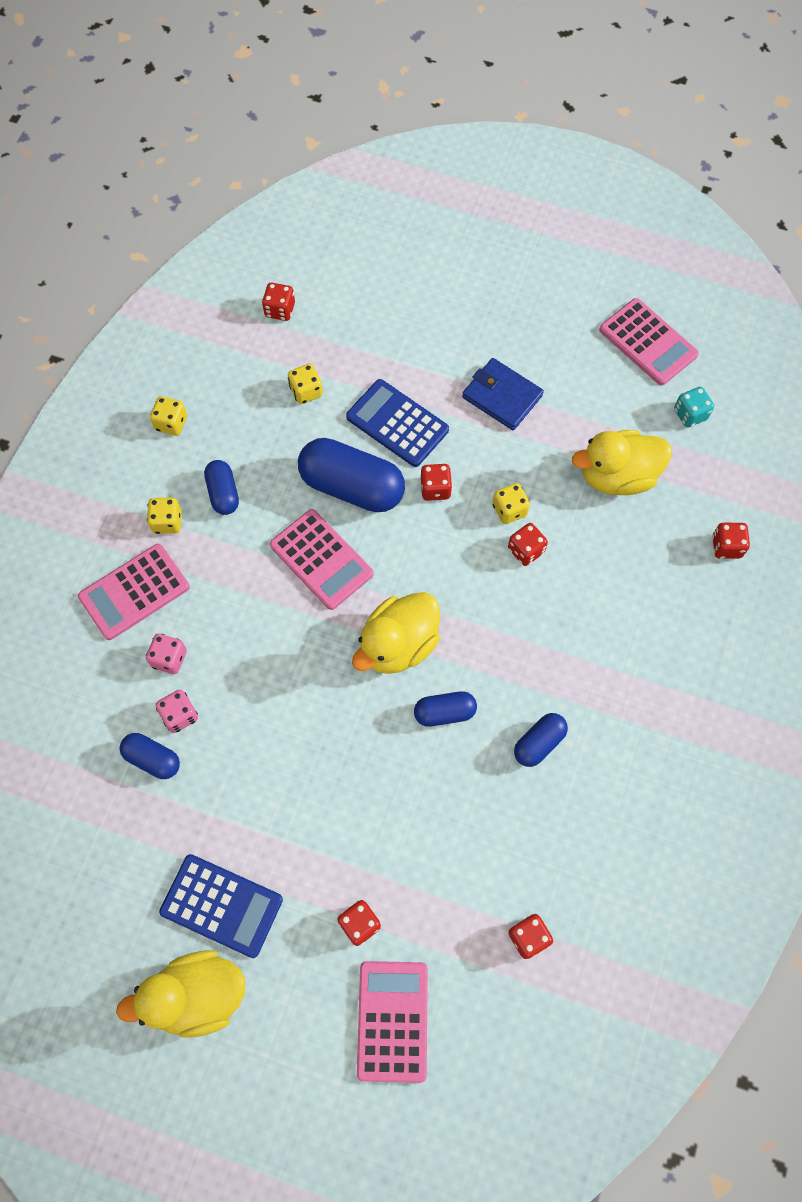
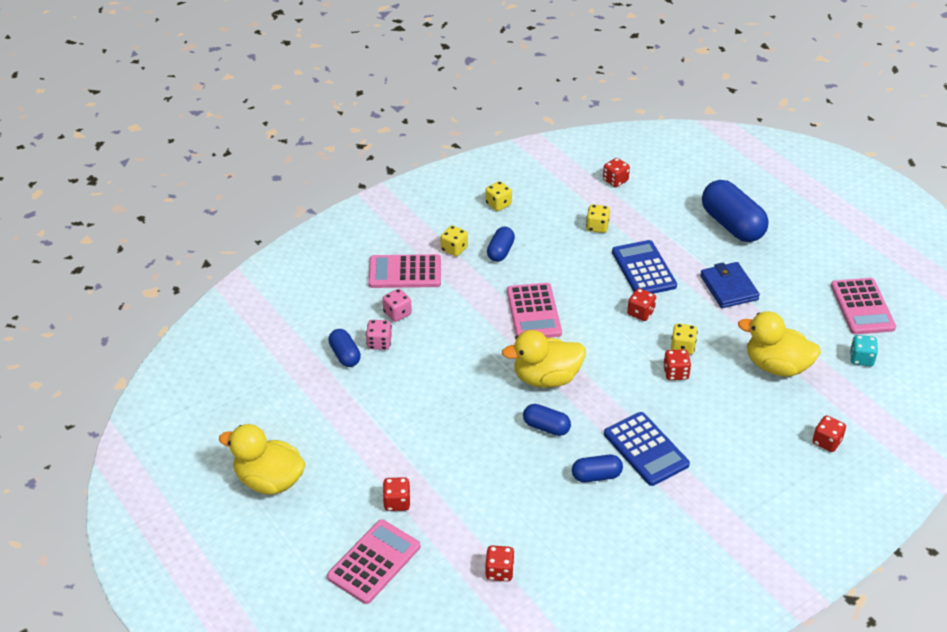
camera: 35 degrees right, 25 degrees down
blue calculator [159,854,283,958] -> blue calculator moved to [604,412,690,486]
blue capsule [298,438,405,512] -> blue capsule moved to [702,180,769,242]

